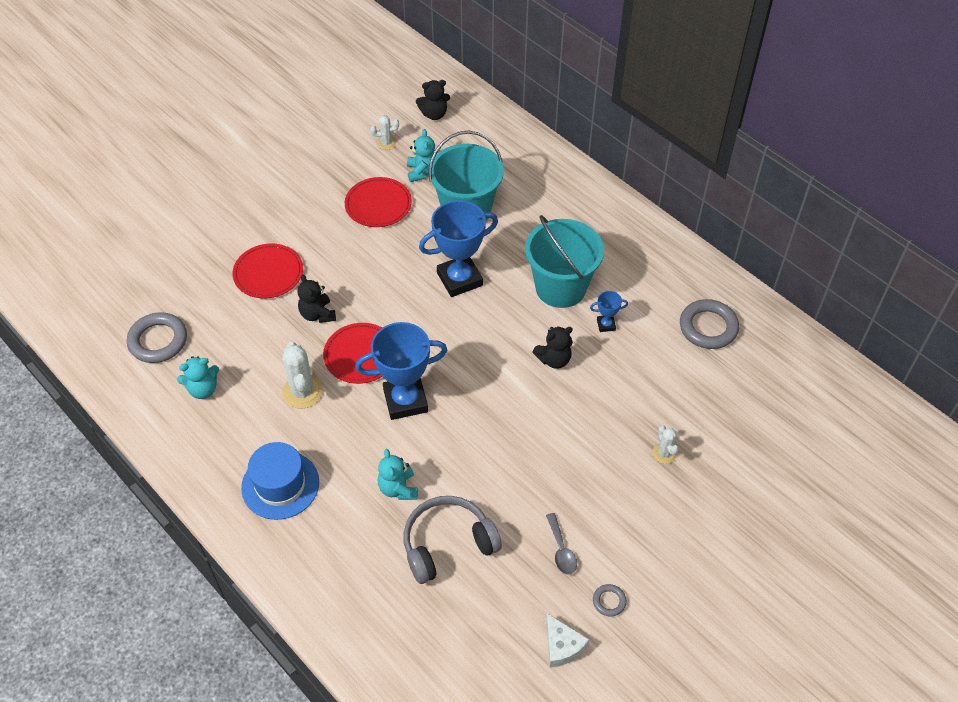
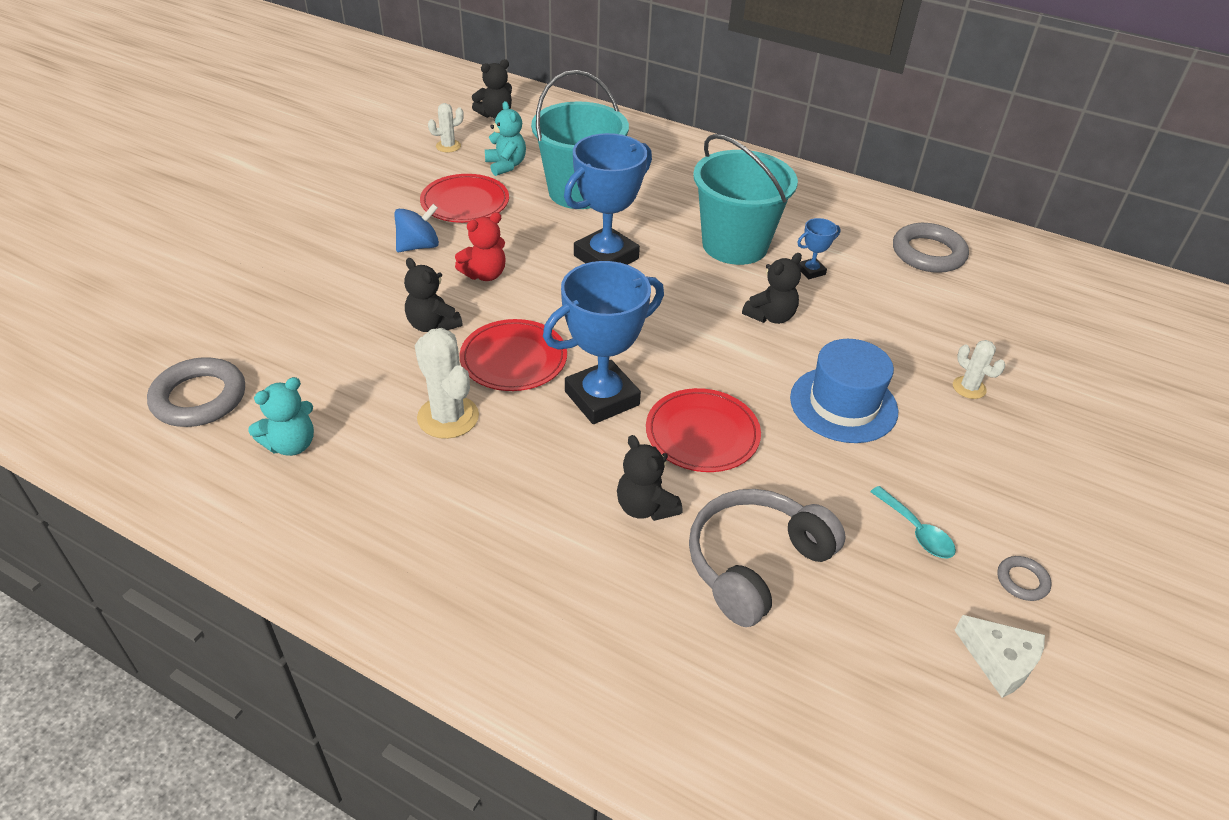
camera: 20 degrees left, 10 degrees down
red plate [232,244,303,298] -> red plate moved to [646,388,761,472]
blue hat [241,442,319,520] -> blue hat moved to [790,339,898,443]
turquoise teddy bear [378,449,418,500] -> black teddy bear [617,435,682,521]
grey spoon [546,513,577,574] -> turquoise spoon [870,486,956,559]
none -> blue spinning top [394,204,439,252]
none -> red teddy bear [455,212,505,281]

